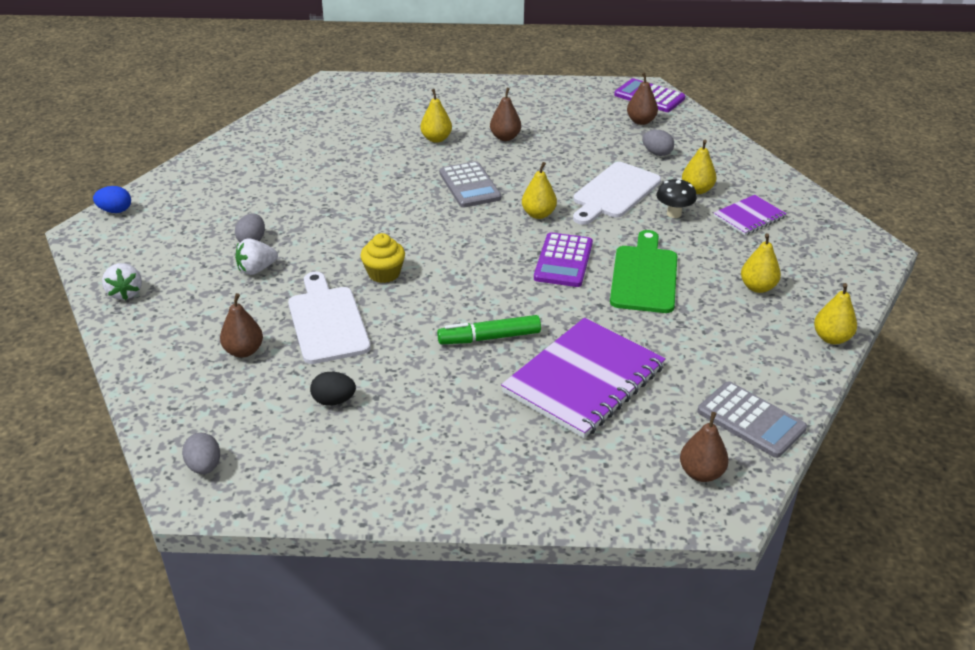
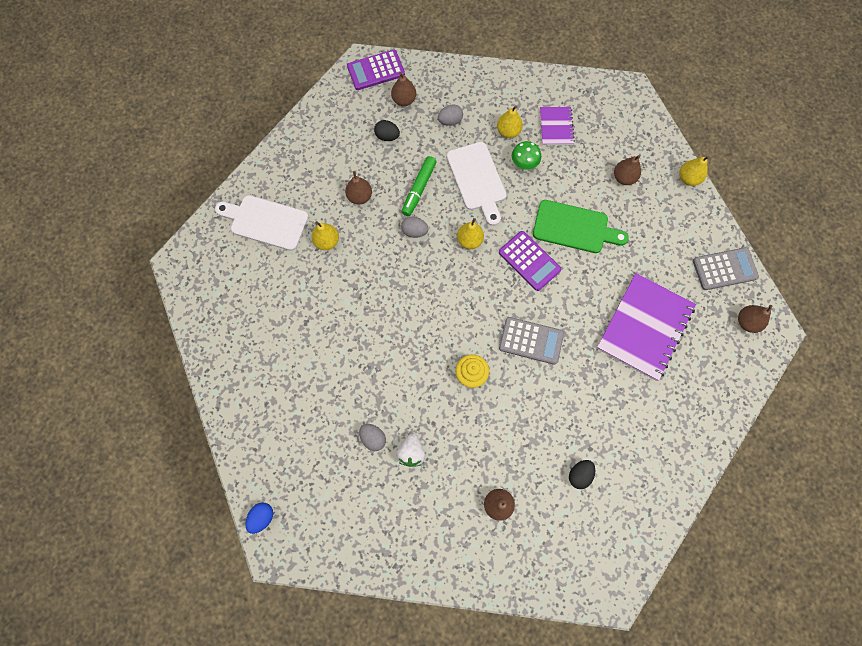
camera: 55 degrees left, 35 degrees up
white strawberry [102,263,142,300] -> none
grey egg [182,433,220,474] -> grey egg moved to [401,217,429,238]
white cutting board [288,272,371,364] -> white cutting board moved to [215,195,309,251]
green marker [437,315,541,344] -> green marker moved to [402,156,437,216]
grey calculator [439,161,501,208] -> grey calculator moved to [499,317,564,365]
purple notebook [501,318,666,438] -> purple notebook turned 45 degrees clockwise [597,273,696,381]
green cutting board [610,230,677,313] -> green cutting board turned 150 degrees clockwise [533,200,629,253]
black mushroom [656,178,697,218] -> green mushroom [512,141,541,170]
yellow pear [741,233,781,293] -> brown pear [614,155,641,185]
none -> black egg [374,120,400,141]

